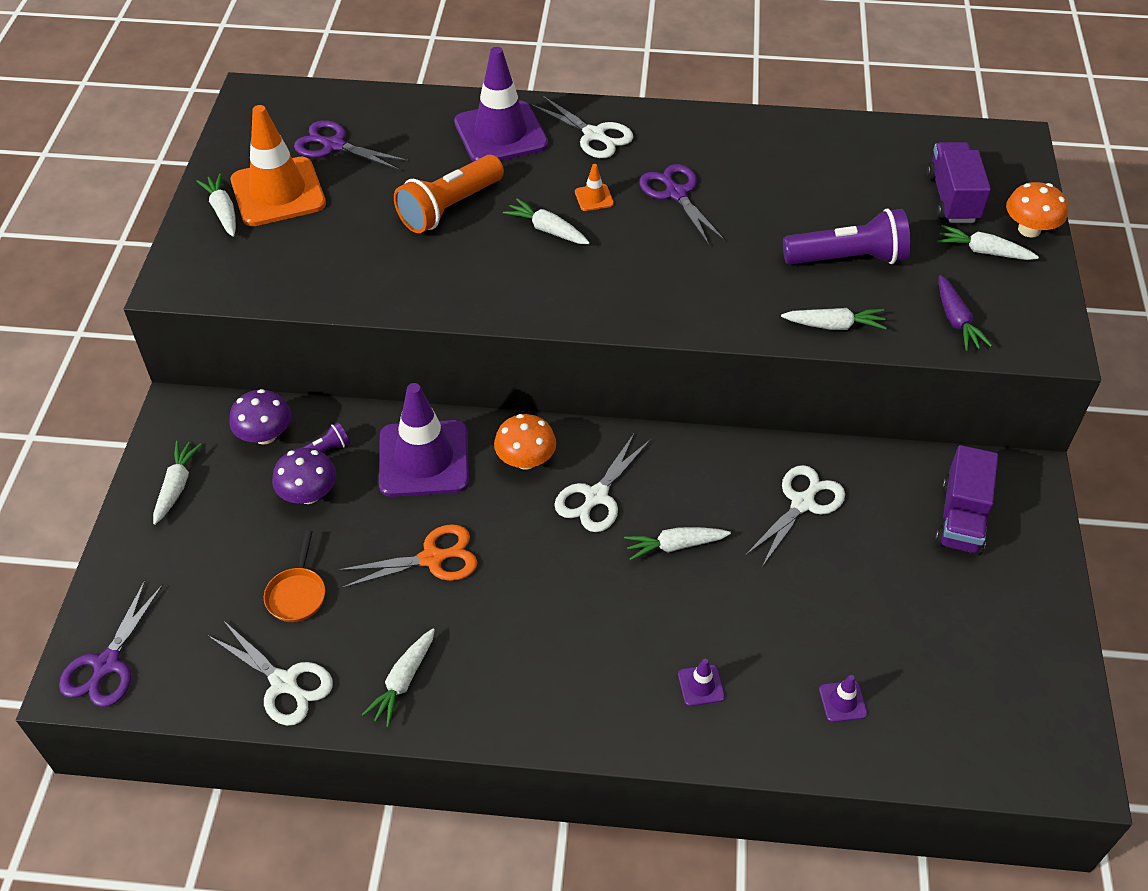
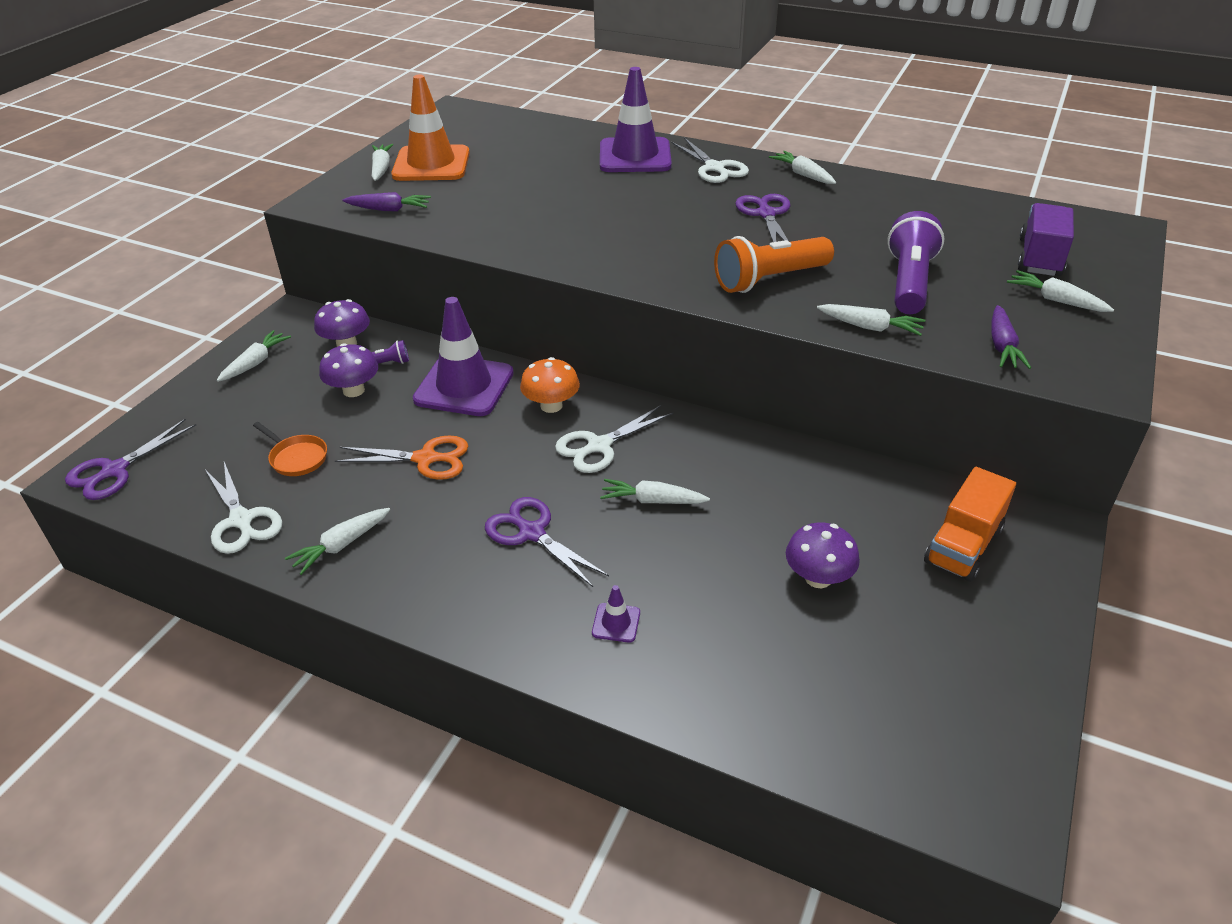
camera: 20 degrees right, 10 degrees down
orange pan [264,530,325,622] -> orange pan turned 75 degrees counterclockwise [253,422,327,476]
purple scissors [294,120,408,170] -> purple scissors moved to [485,497,609,587]
orange flashlight [394,155,504,233] -> orange flashlight moved to [714,236,834,293]
white carrot [503,198,590,244] -> white carrot moved to [769,151,836,184]
orange traffic cone [575,164,614,211] -> none
white scissors [745,465,845,567] -> none
purple flashlight [783,209,911,265] -> purple flashlight turned 90 degrees counterclockwise [887,211,944,314]
purple traffic cone [819,675,868,722] -> none
purple truck [935,445,998,555] -> orange truck [924,467,1016,582]
orange mushroom [1006,182,1068,238] -> none
none -> purple carrot [342,192,431,211]
none -> purple mushroom [786,522,860,588]

